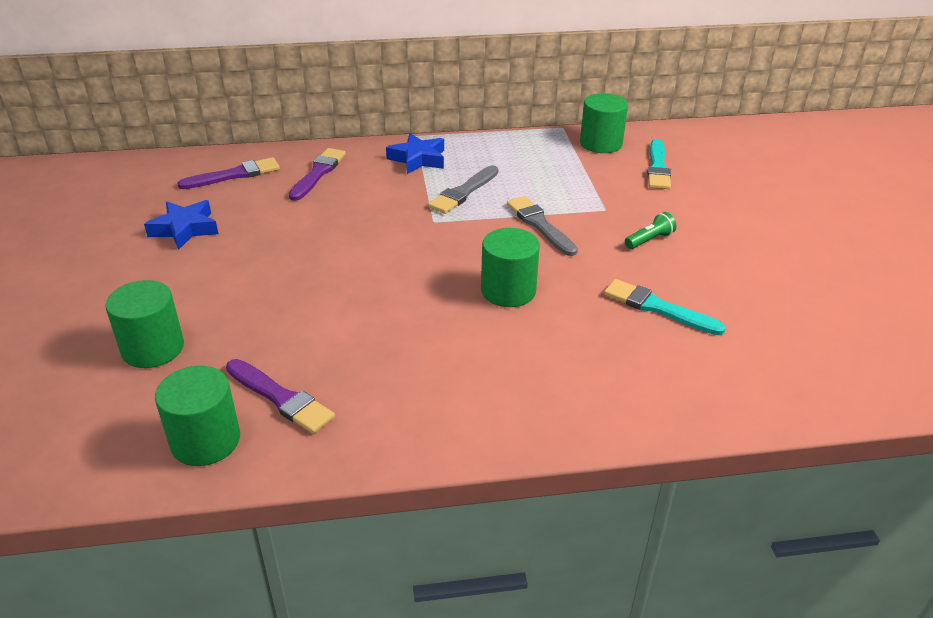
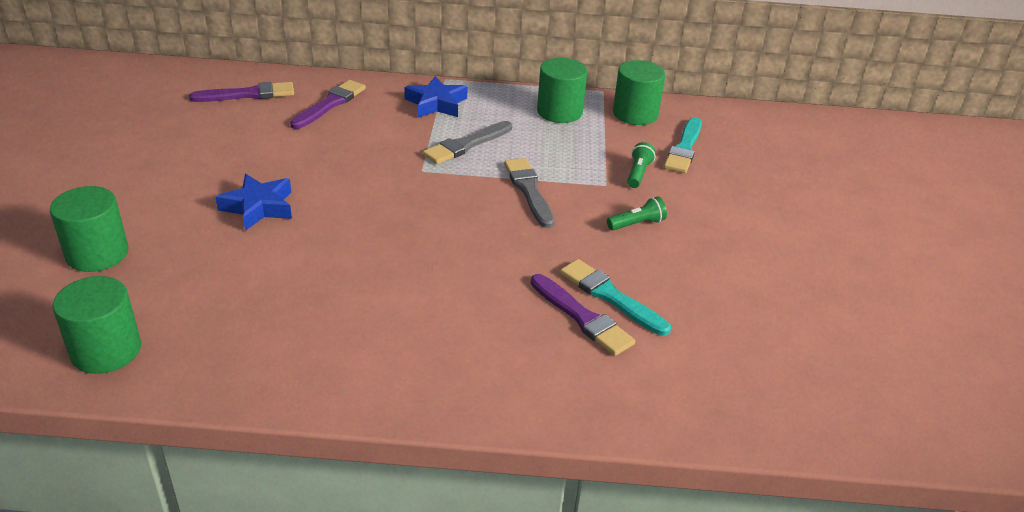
camera: 10 degrees right, 0 degrees up
blue star [144,200,218,250] -> blue star moved to [215,174,292,231]
purple brush [226,359,335,434] -> purple brush moved to [531,274,635,356]
green cylinder [481,228,540,307] -> green cylinder moved to [537,58,587,123]
none -> green flashlight [627,142,656,188]

